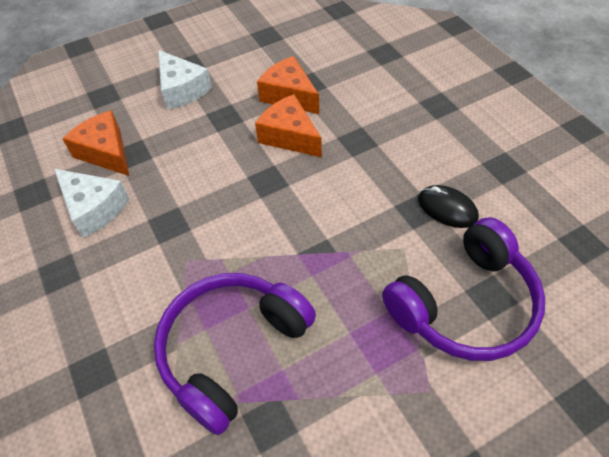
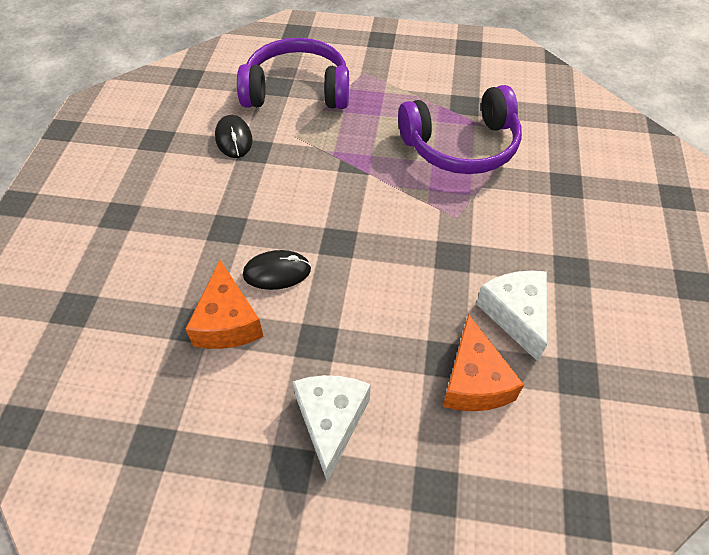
camera: 145 degrees left, 0 degrees up
orange cheese [255,94,322,157] -> black mouse [243,250,311,290]

